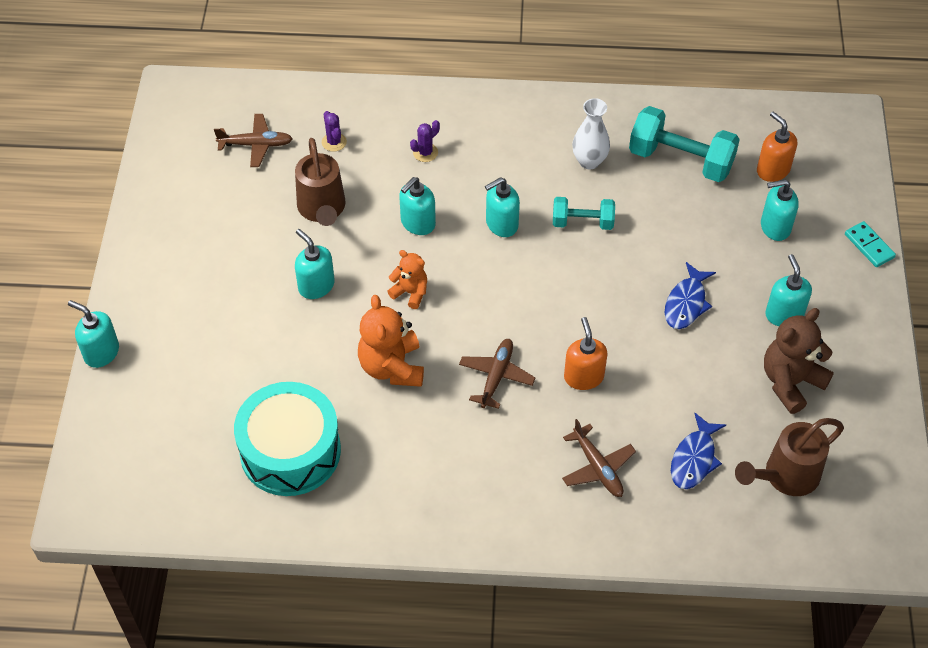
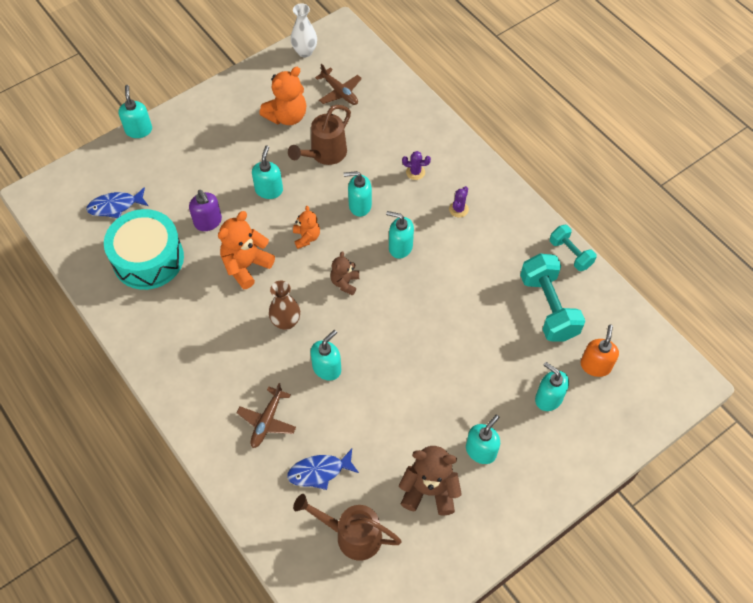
camera: 50 degrees right, 5 degrees up
purple cactus [322,111,347,152] -> purple cactus moved to [449,186,469,218]
brown plane [459,339,536,409] -> brown vase [269,281,300,330]
turquoise dumbbell [553,197,615,230] -> turquoise dumbbell moved to [550,225,597,271]
orange soap dispenser [564,317,608,390] -> turquoise soap dispenser [310,330,341,380]
white vase [572,98,610,169] -> white vase moved to [291,3,317,57]
blue fish [665,262,716,329] -> blue fish moved to [86,187,148,218]
turquoise domino [845,221,896,267] -> none
none -> purple soap dispenser [189,190,222,231]
none -> orange teddy bear [259,67,307,125]
none -> brown teddy bear [330,251,359,296]

